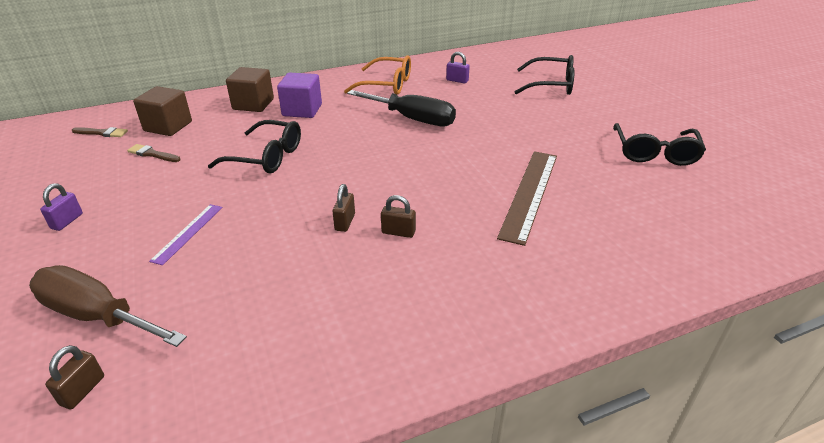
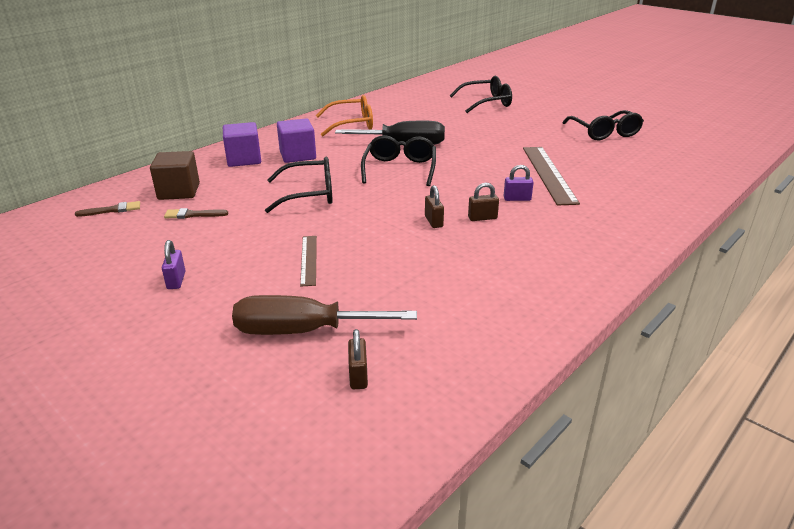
camera: 25 degrees left, 5 degrees down
purple ruler [149,204,222,265] -> brown ruler [300,236,317,287]
brown cube [226,67,274,112] -> purple cube [223,122,261,167]
purple padlock [446,52,470,84] -> purple padlock moved to [504,165,534,201]
none -> black glasses [361,135,436,186]

